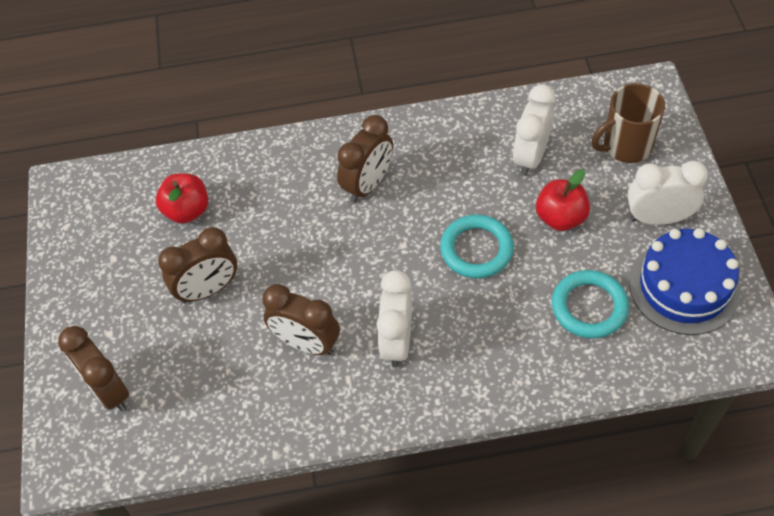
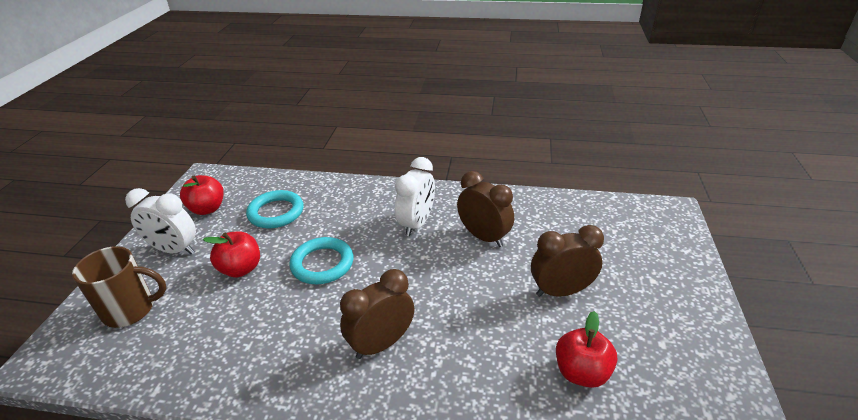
camera: 165 degrees left, 20 degrees down
brown clock [58,326,129,411] -> none
white clock [513,84,555,176] -> none
blue cake [629,228,741,335] -> red apple [180,175,224,215]

